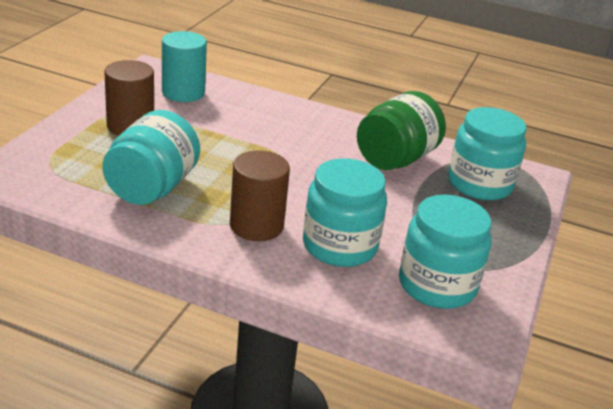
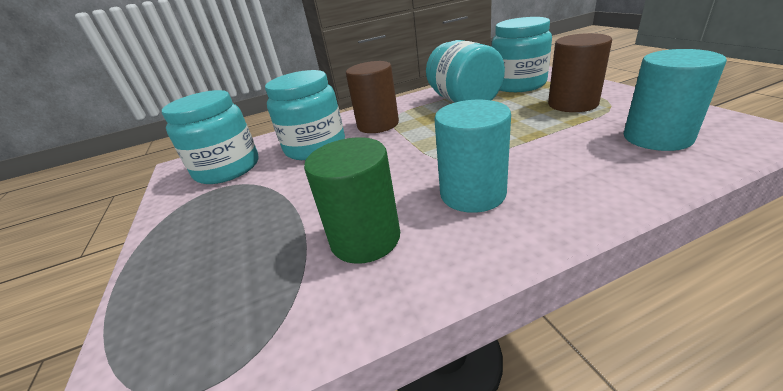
camera: 145 degrees right, 0 degrees up
green jar [357,91,446,170] -> green cylinder [304,137,400,264]
turquoise jar [448,107,526,200] -> turquoise jar moved to [492,17,552,92]
none -> turquoise cylinder [434,100,511,213]

